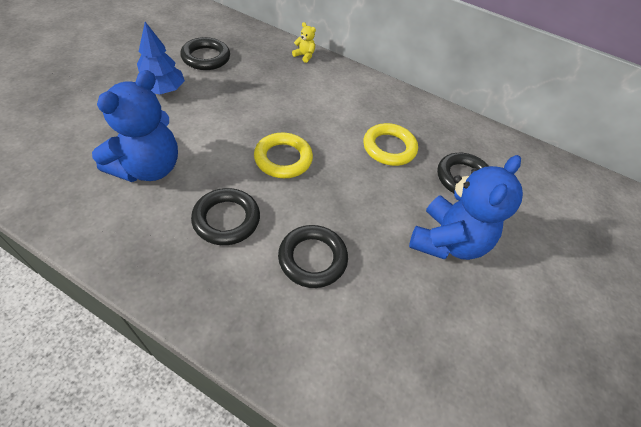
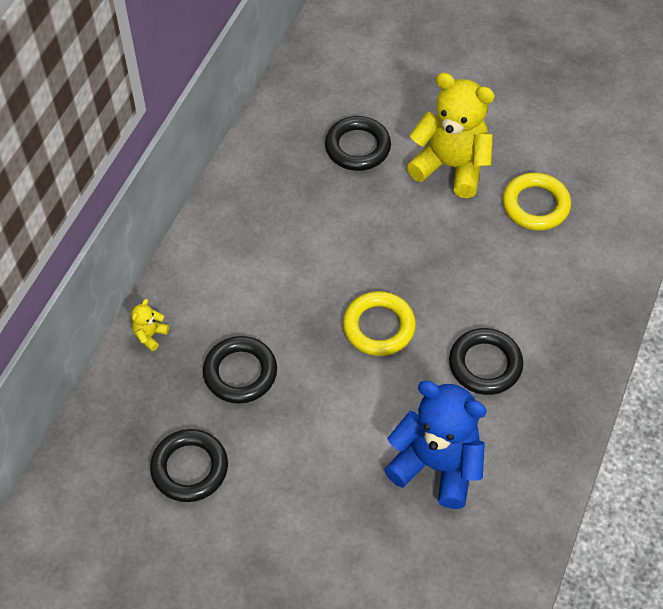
camera: 90 degrees left, 5 degrees up
blue tree [135,22,185,94] -> none
black ring [278,225,348,288] -> black ring moved to [203,336,277,404]
yellow ring [363,123,418,166] -> yellow ring moved to [503,173,571,230]
blue teddy bear [409,155,523,260] -> yellow teddy bear [407,73,495,198]

